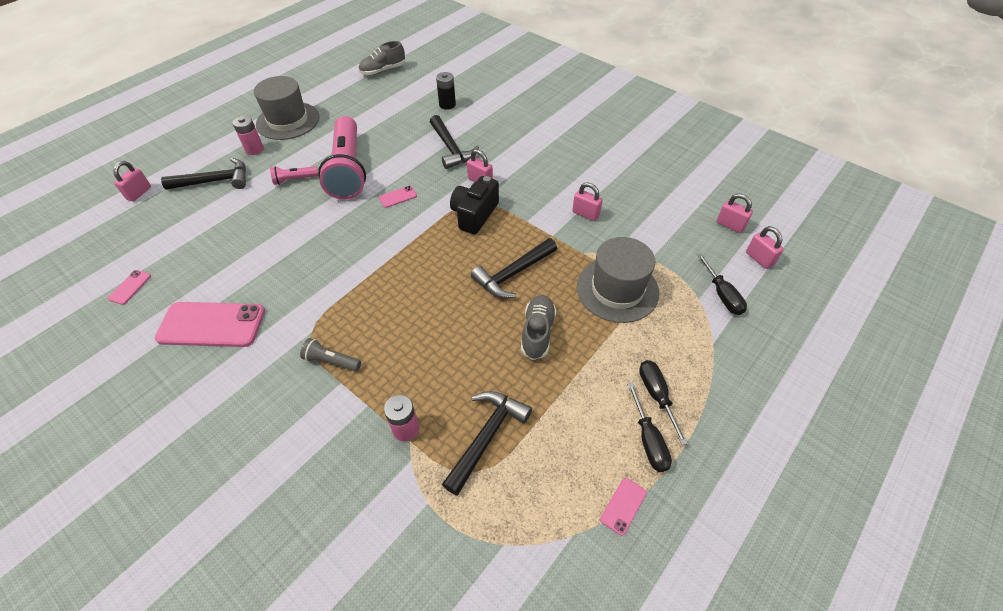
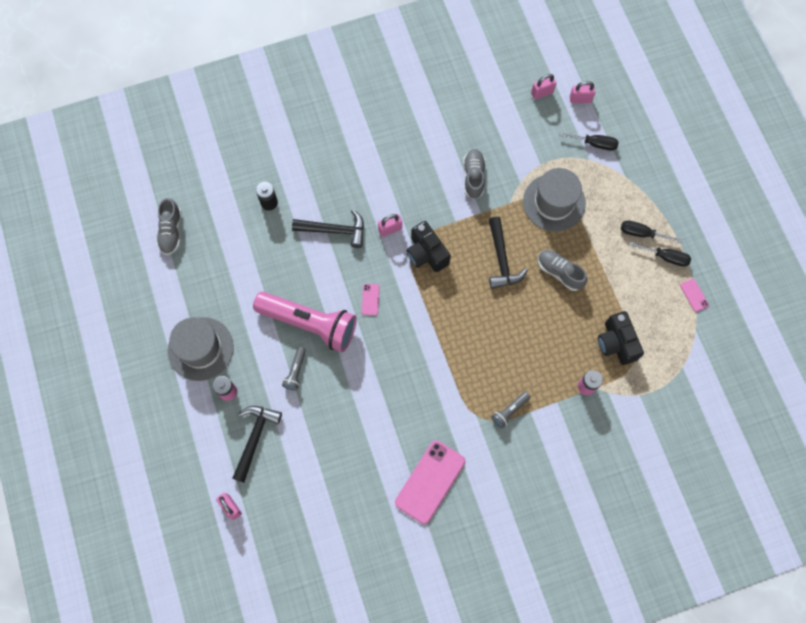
camera: 60 degrees left, 20 degrees up
pink phone [108,270,151,305] -> none
pink flashlight [270,166,319,185] -> grey flashlight [282,347,306,390]
black hammer [442,391,532,495] -> black camera [598,311,644,365]
pink padlock [572,182,603,221] -> grey shoe [463,149,485,199]

